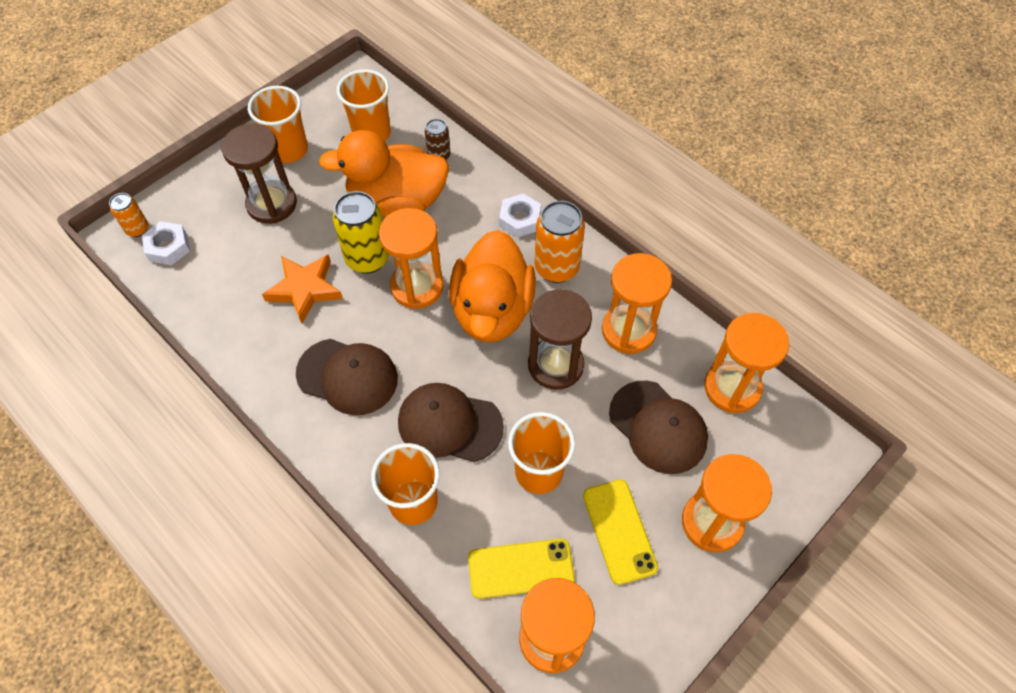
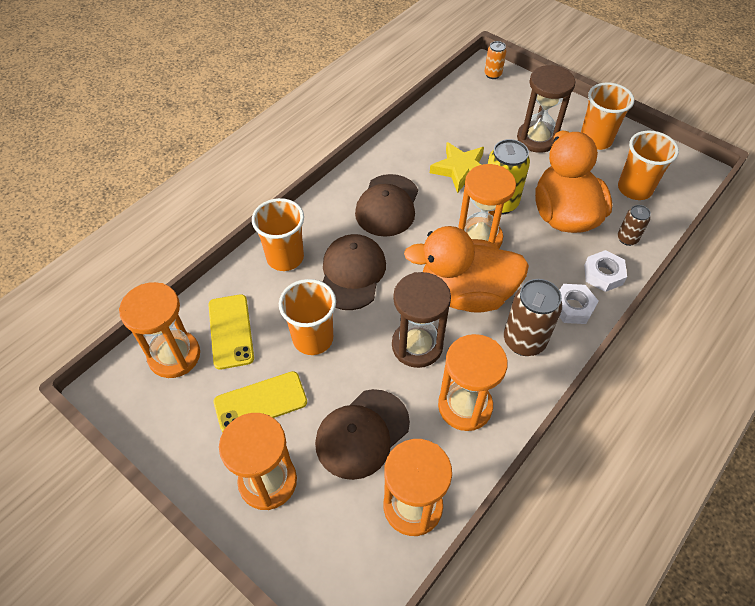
camera: 85 degrees right, 5 degrees down
white nut [142,221,190,265] -> white nut moved to [584,250,627,292]
orange star [262,254,343,323] -> yellow star [430,142,484,193]
orange can [535,201,585,283] -> brown can [504,279,562,356]

